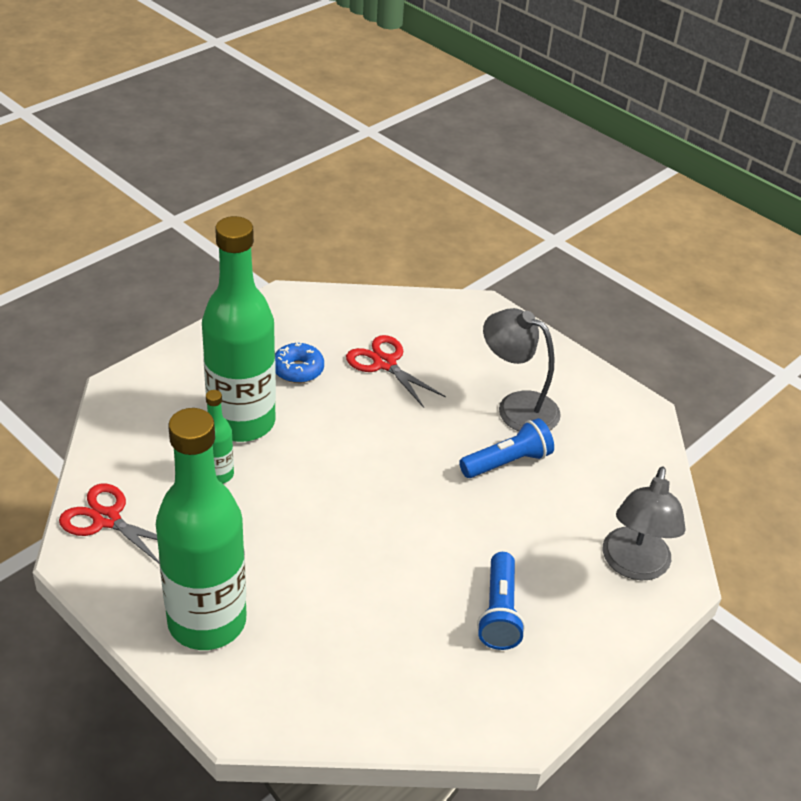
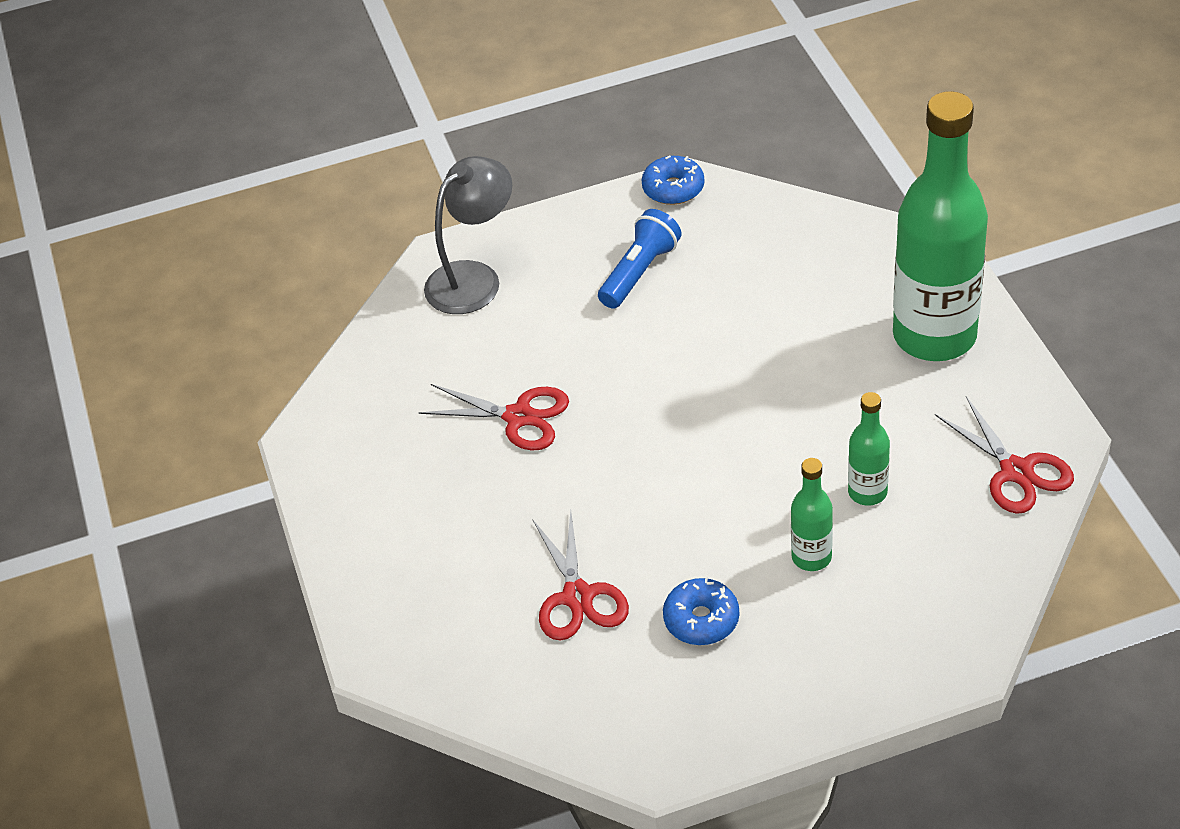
camera: 145 degrees left, 5 degrees up
green bottle [202,216,276,442] -> green bottle [791,458,833,571], size x0.44
blue flashlight [459,418,554,478] -> red scissors [418,384,569,451]
grey lamp [483,308,561,431] -> none
none -> blue donut [642,155,704,205]

